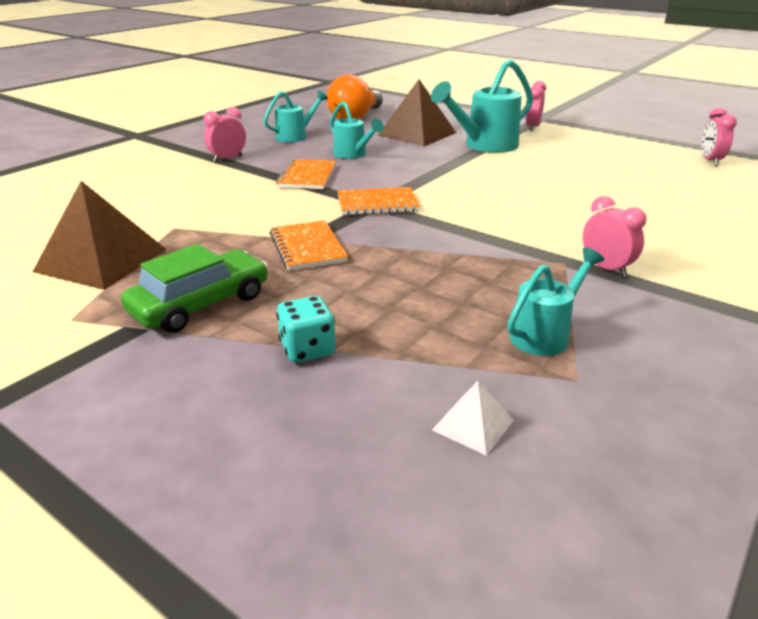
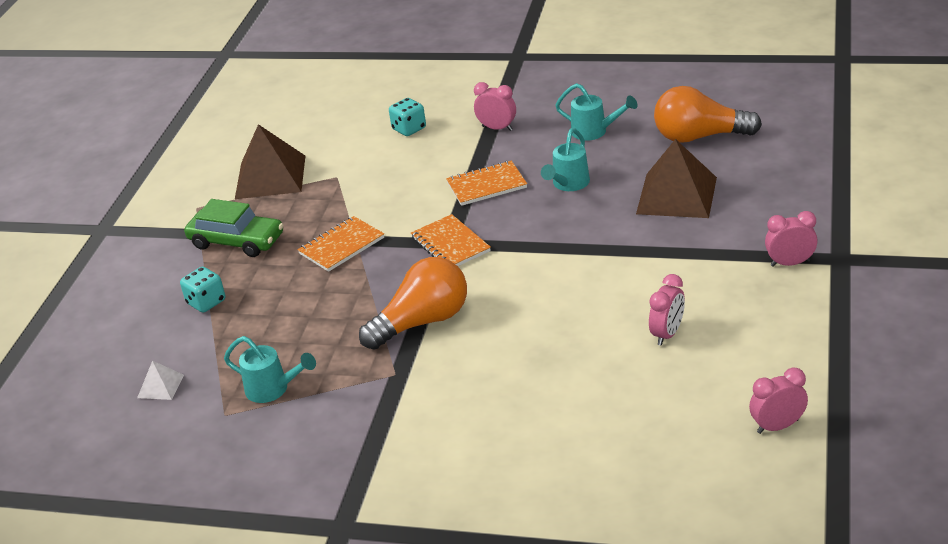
camera: 70 degrees right, 5 degrees up
turquoise watering can [431,59,533,153] -> none
pink clock [583,196,647,277] -> pink clock moved to [649,274,685,346]
none -> orange light bulb [359,257,467,350]
none -> turquoise dice [389,98,426,136]

